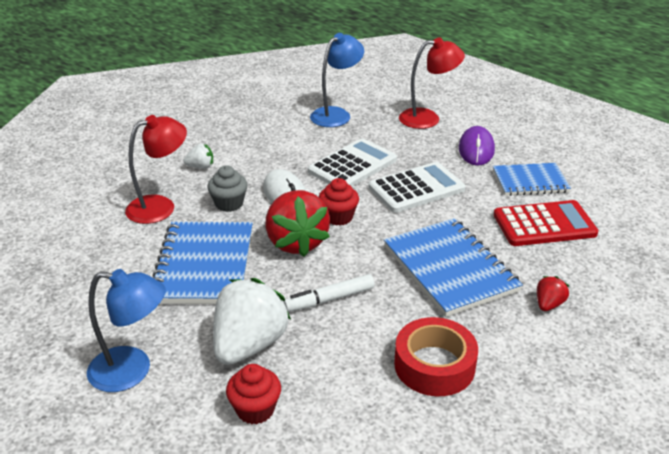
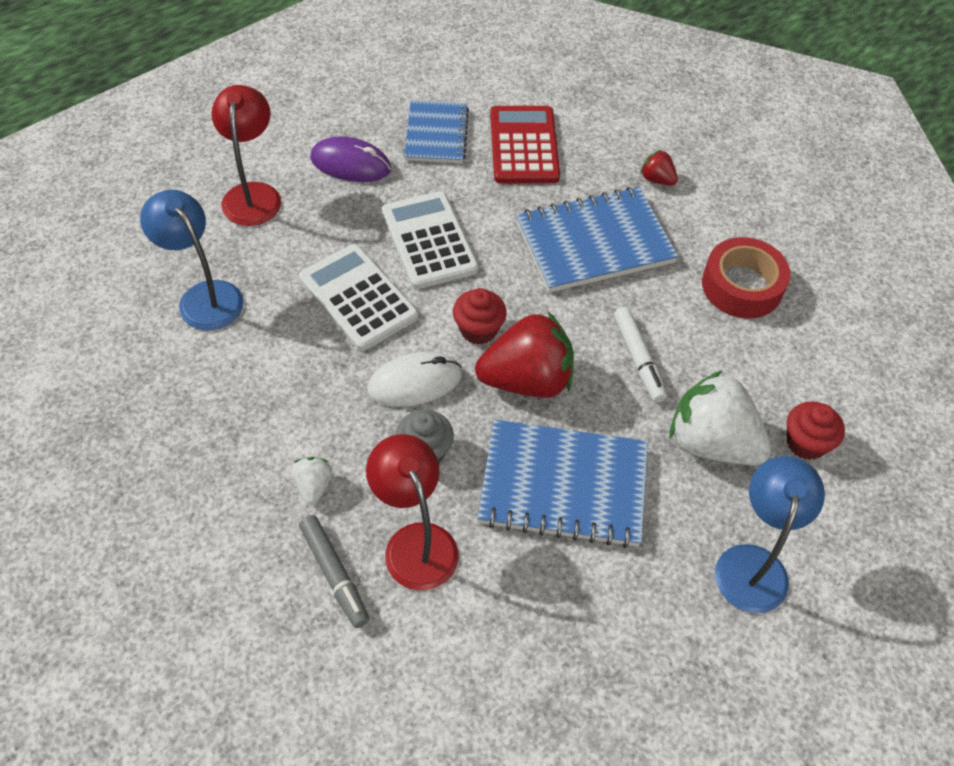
camera: 85 degrees left, 20 degrees up
none -> grey marker [299,515,369,628]

